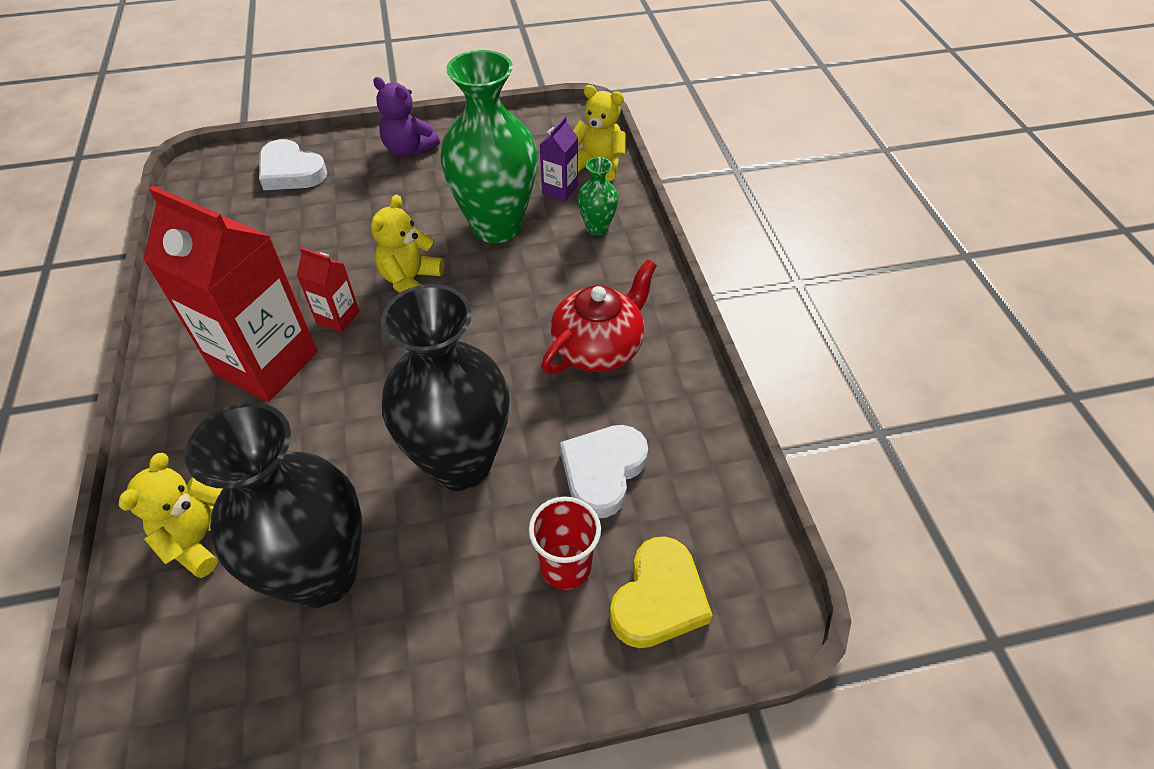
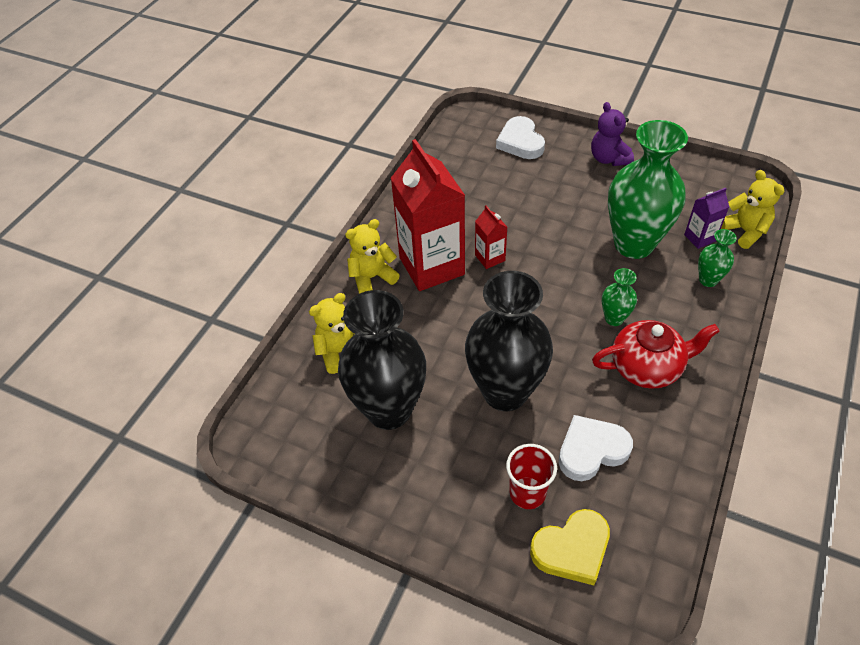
camera: 40 degrees right, 0 degrees up
yellow teddy bear [371,195,444,293] -> yellow teddy bear moved to [345,219,400,294]
none -> green vase [602,268,637,326]

